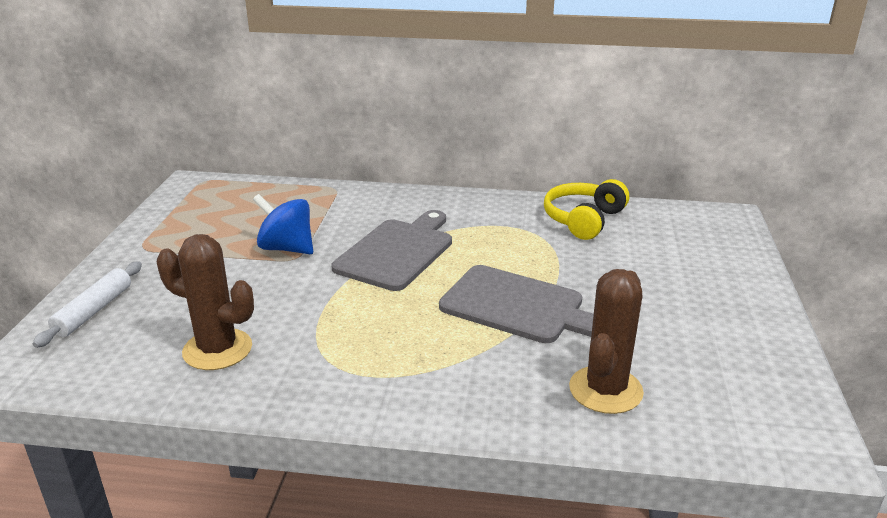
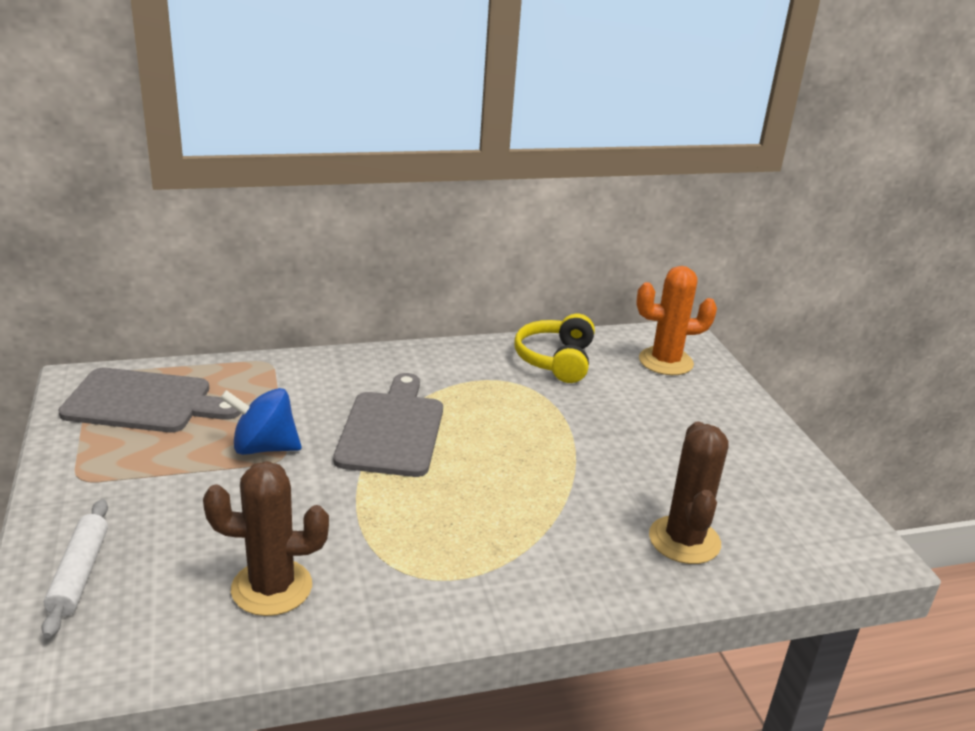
camera: 25 degrees left, 0 degrees up
grey cutting board [439,265,594,343] -> grey cutting board moved to [58,368,241,432]
none -> orange cactus [636,266,717,375]

